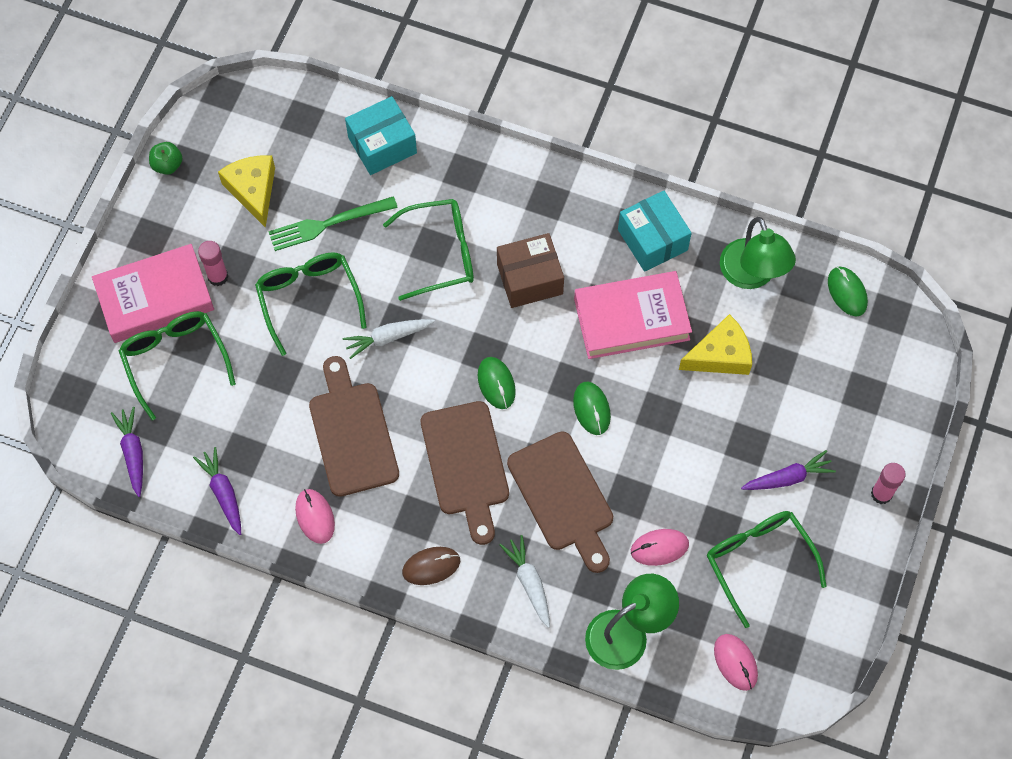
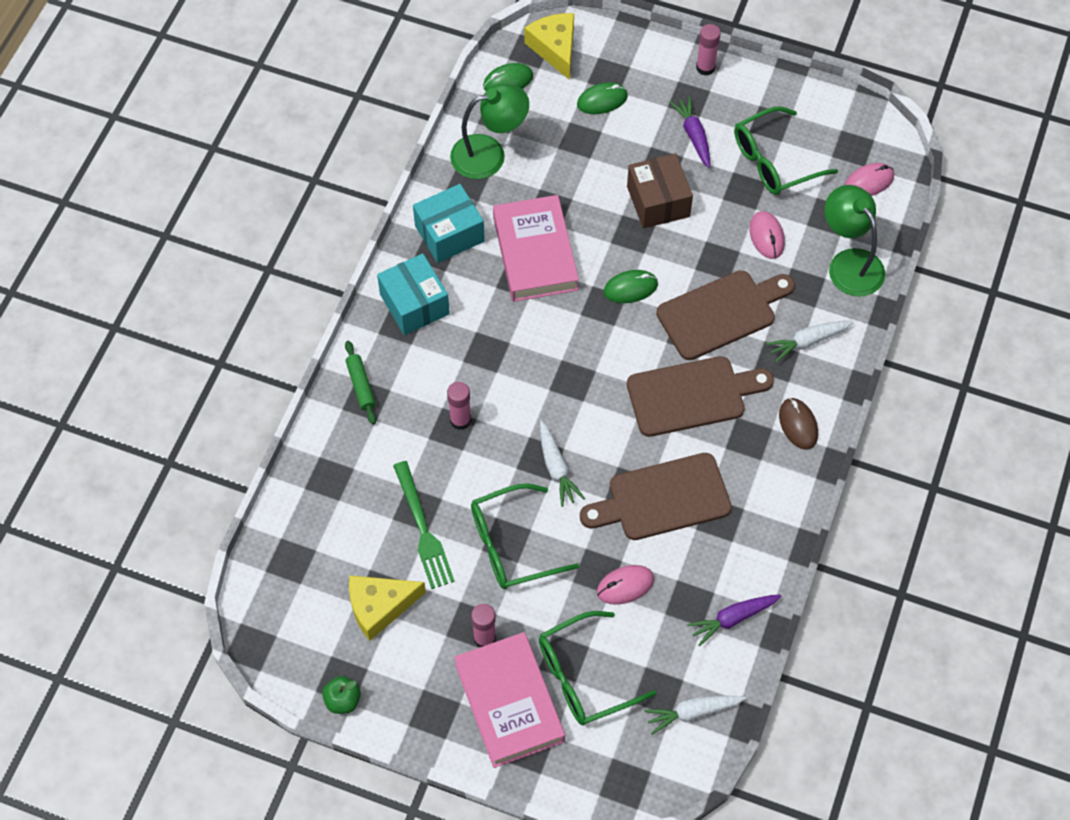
camera: 90 degrees left, 5 degrees down
purple carrot [111,407,143,497] -> white carrot [644,696,746,735]
pink mouse [295,489,335,544] -> pink mouse moved to [597,565,654,605]
turquoise box [345,96,417,175] -> turquoise box moved to [377,253,450,335]
green glasses [383,199,474,301] -> pink glue stick [447,382,471,430]
green mouse [478,357,516,409] -> green mouse moved to [577,82,628,114]
brown box [497,233,564,308] -> brown box moved to [627,153,693,229]
yellow cheese [679,314,752,375] -> yellow cheese moved to [524,13,574,80]
none -> green rolling pin [345,341,376,425]

